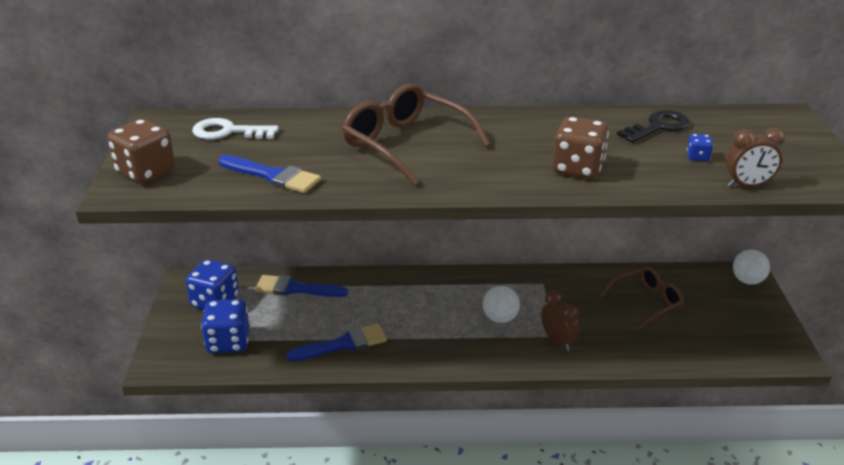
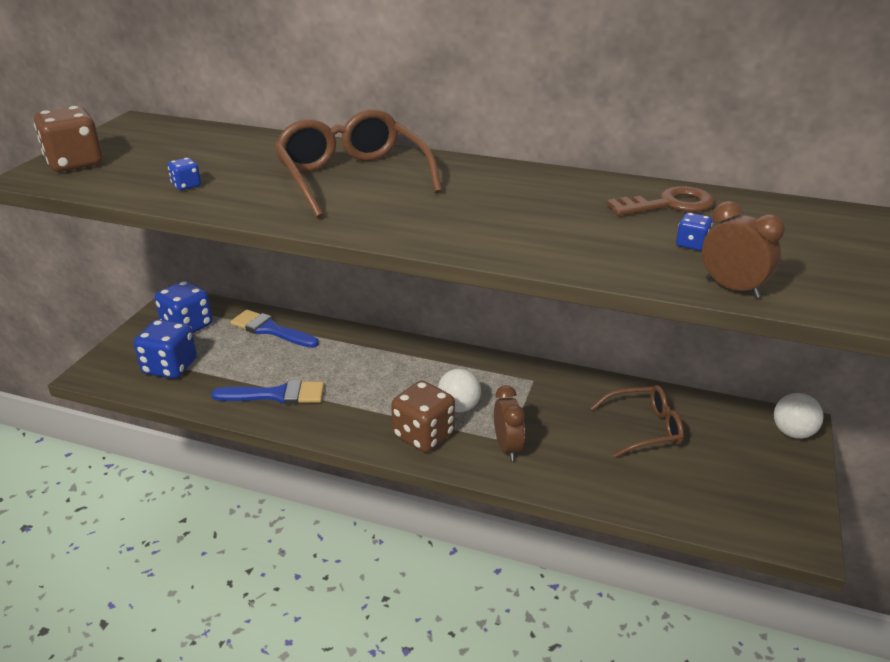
camera: 20 degrees right, 0 degrees up
white key [192,118,279,139] -> none
blue brush [218,155,321,193] -> blue dice [168,158,201,190]
brown dice [552,117,609,179] -> brown dice moved to [391,381,455,452]
black key [617,110,690,143] -> brown key [606,186,715,216]
brown clock [725,128,785,187] -> brown clock turned 150 degrees counterclockwise [702,201,785,298]

